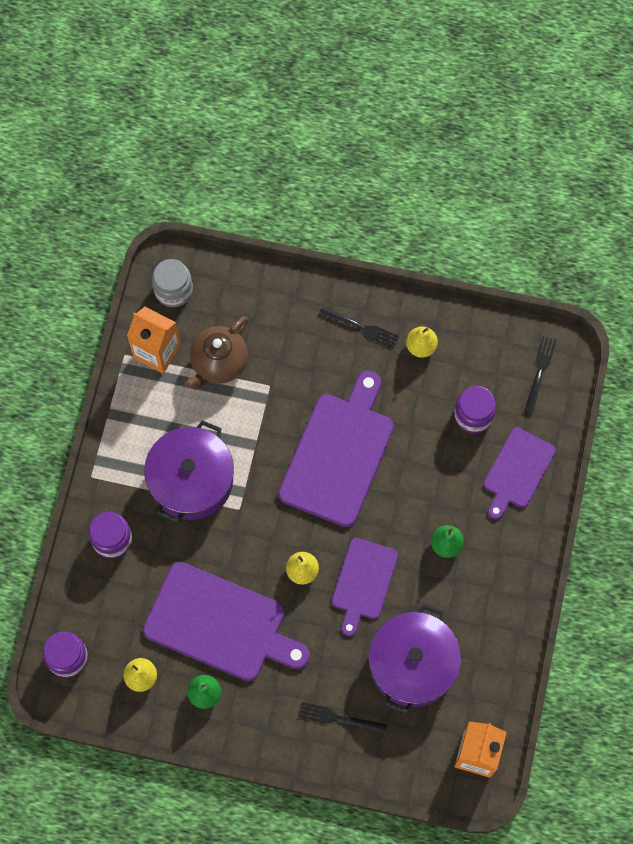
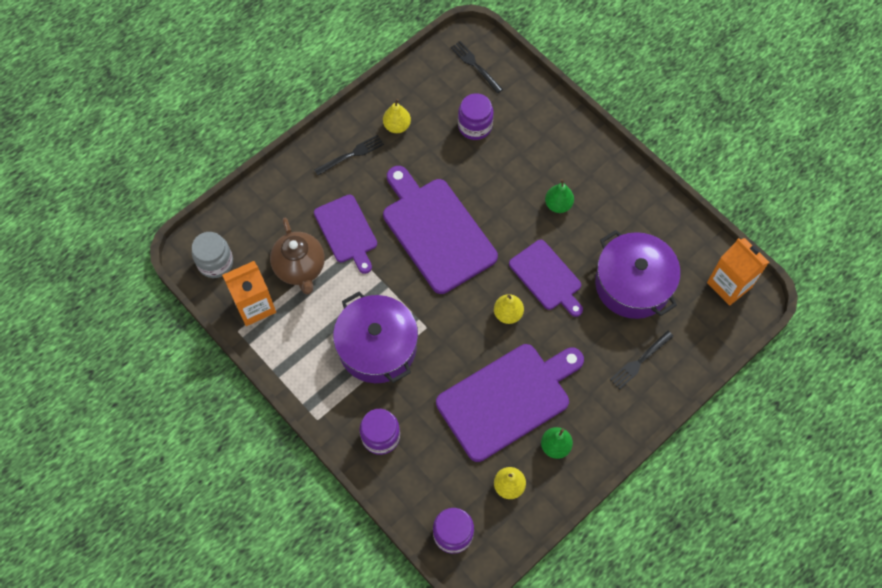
camera: 55 degrees left, 5 degrees down
purple cutting board [483,427,556,519] -> purple cutting board moved to [314,195,377,274]

